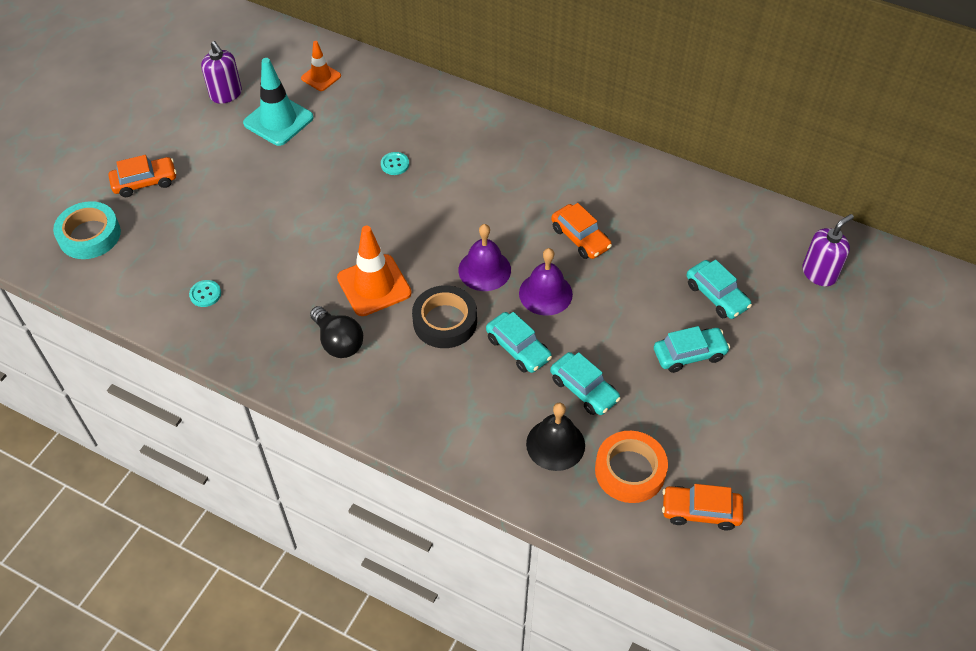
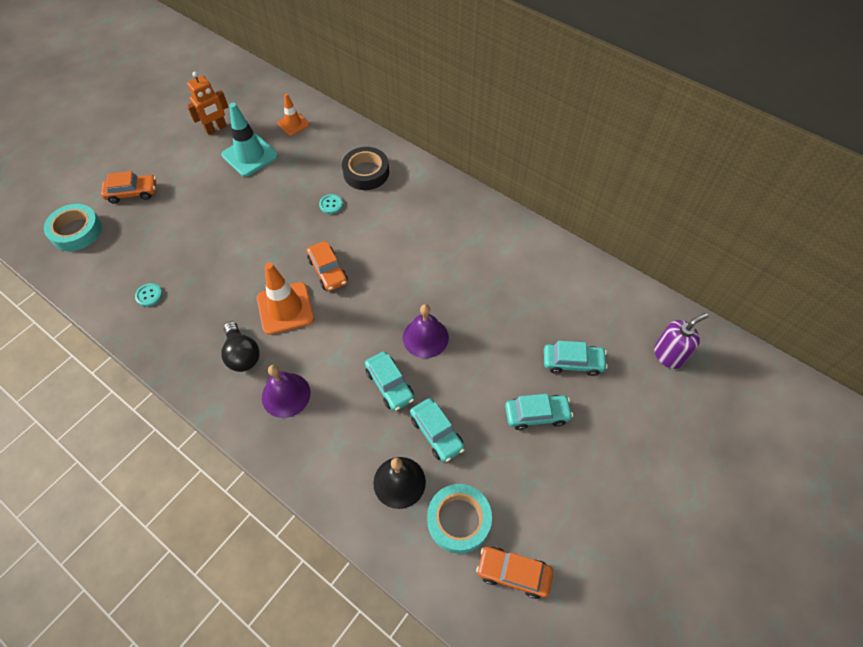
camera: 10 degrees right, 5 degrees up
purple soap dispenser [201,41,242,104] -> orange robot [187,72,228,135]
black tape [412,285,477,348] -> black tape moved to [342,147,389,190]
purple bell [458,224,511,291] -> purple bell moved to [262,365,310,418]
orange car [551,203,612,259] -> orange car moved to [307,241,348,291]
orange tape [595,431,668,503] -> turquoise tape [427,484,492,554]
turquoise car [687,260,752,319] -> turquoise car turned 60 degrees counterclockwise [544,341,608,376]

